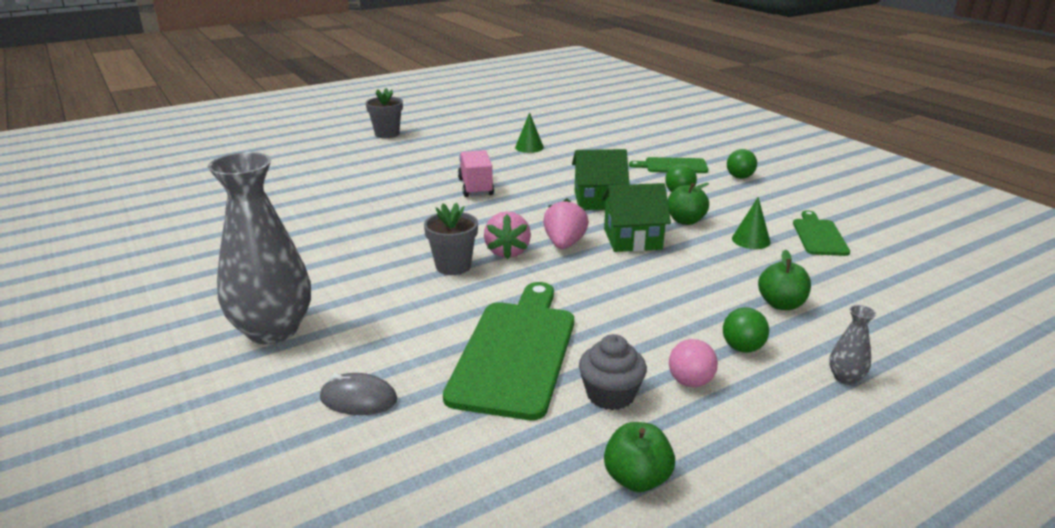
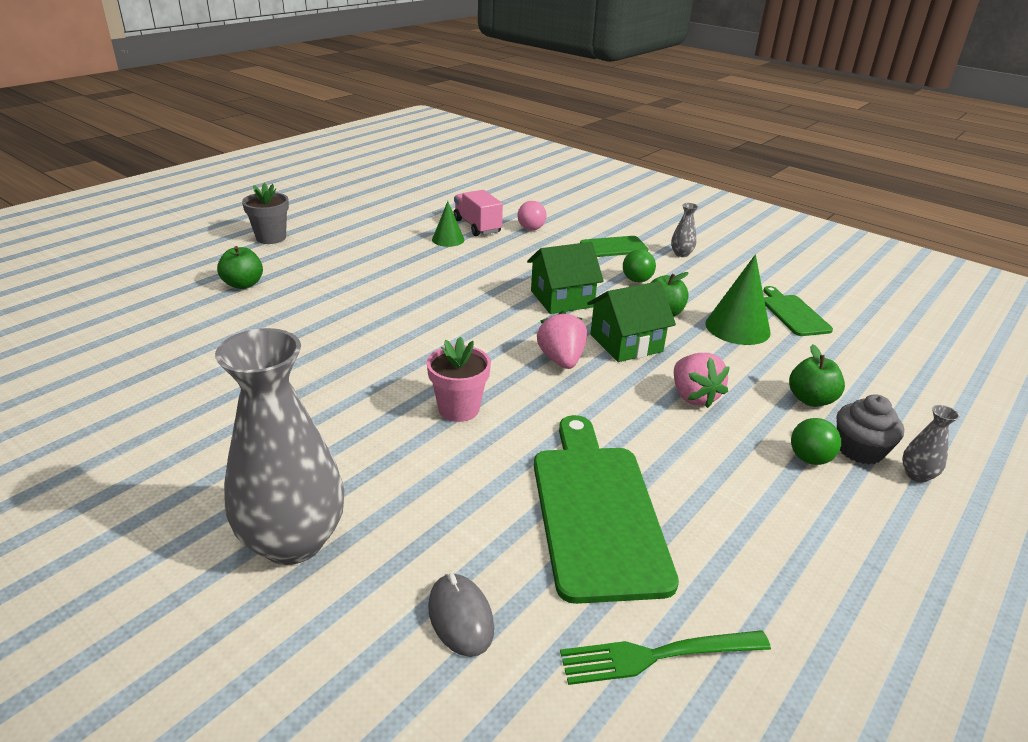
camera: 20 degrees left, 5 degrees up
grey mouse [320,373,397,415] -> grey mouse turned 75 degrees clockwise [428,573,494,657]
grey flower pot [424,203,478,275] -> pink flower pot [427,337,491,422]
pink truck [458,150,494,197] -> pink truck moved to [454,190,503,236]
pink strawberry [484,211,531,260] -> pink strawberry moved to [674,353,730,408]
grey cupcake [579,334,647,410] -> grey cupcake moved to [837,394,904,464]
green apple [604,422,675,492] -> green apple moved to [217,246,263,289]
pink ball [669,339,718,387] -> pink ball moved to [518,201,547,230]
green ball [727,149,757,179] -> grey vase [671,203,698,257]
green cone [732,197,771,249] -> green cone [705,254,771,345], size x1.64
none -> green fork [560,630,771,685]

